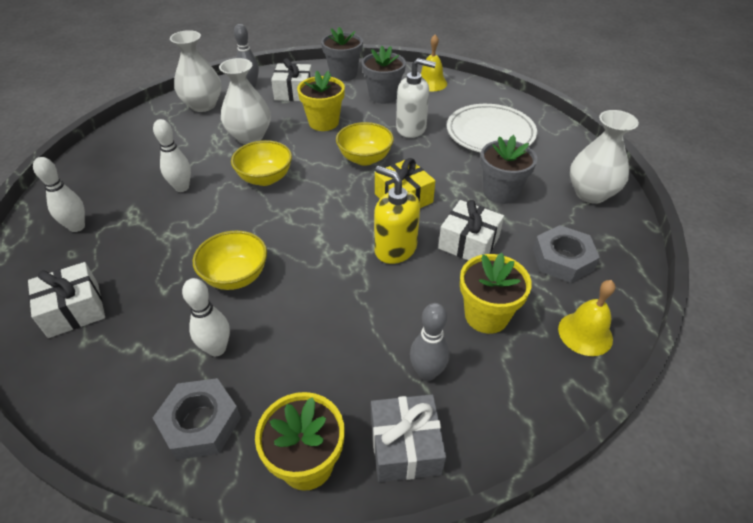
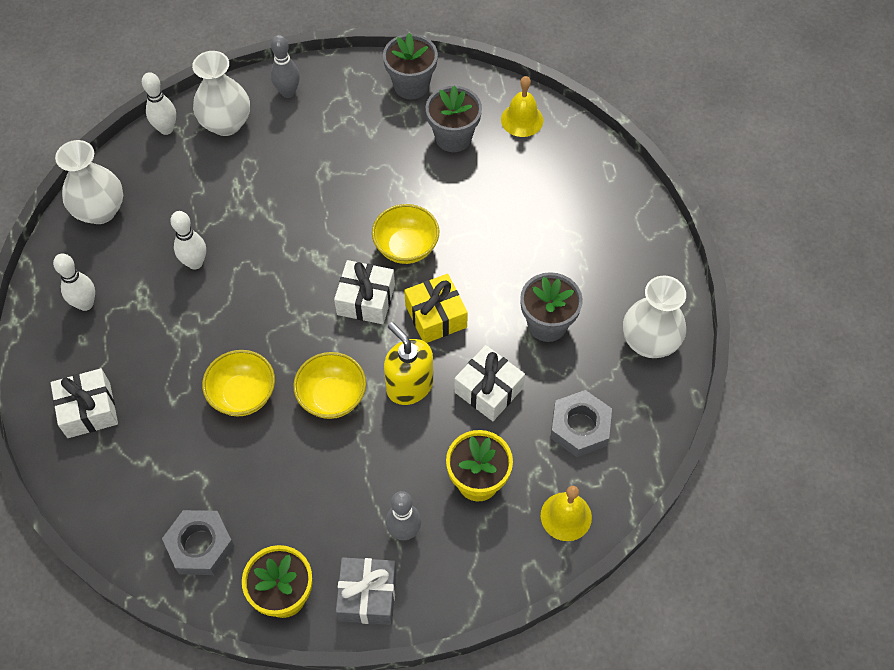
camera: 10 degrees right, 15 degrees up
white bowling pin [182,278,230,356] -> white bowling pin moved to [142,72,176,135]
white vase [219,58,271,144] -> white vase moved to [55,140,123,224]
yellow bowl [231,140,292,186] -> yellow bowl moved to [293,352,366,419]
white gift [271,58,312,101] -> white gift moved to [334,260,395,324]
yellow flower pot [297,71,345,131] -> none
white soap dispenser [396,58,436,138] -> none
white plate [447,104,537,153] -> none

